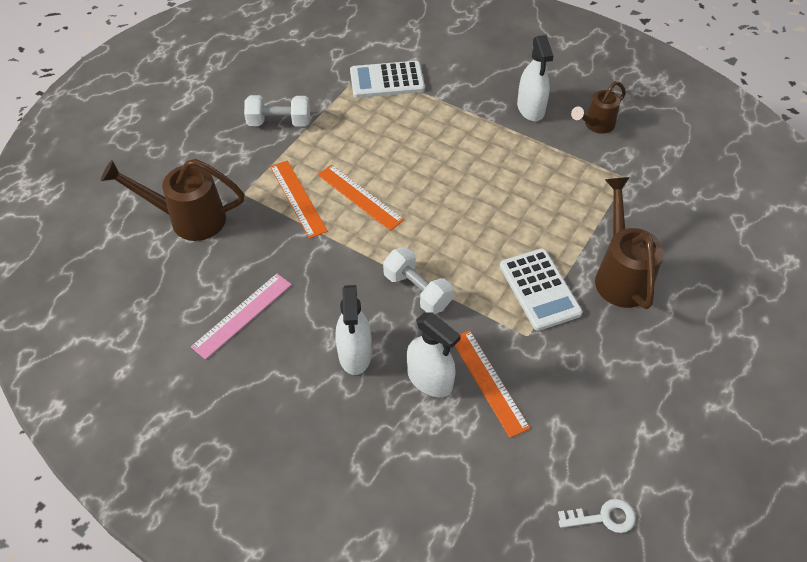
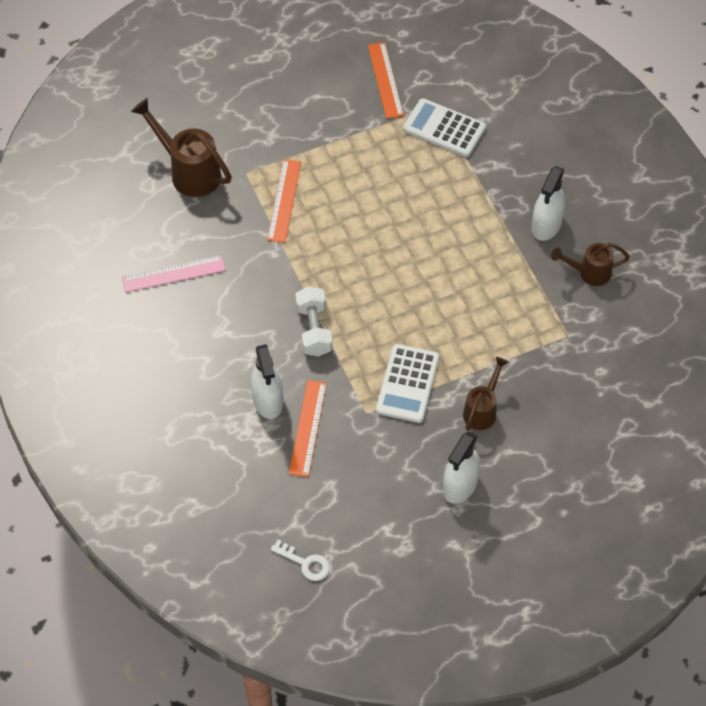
camera: 35 degrees right, 5 degrees up
white dumbbell [244,95,310,127] -> none
orange ruler [318,165,404,231] -> orange ruler moved to [368,42,404,119]
white spray bottle [336,285,372,375] -> white spray bottle moved to [443,431,480,504]
brown watering can [595,177,664,309] -> brown watering can [463,357,509,431], size x0.62

